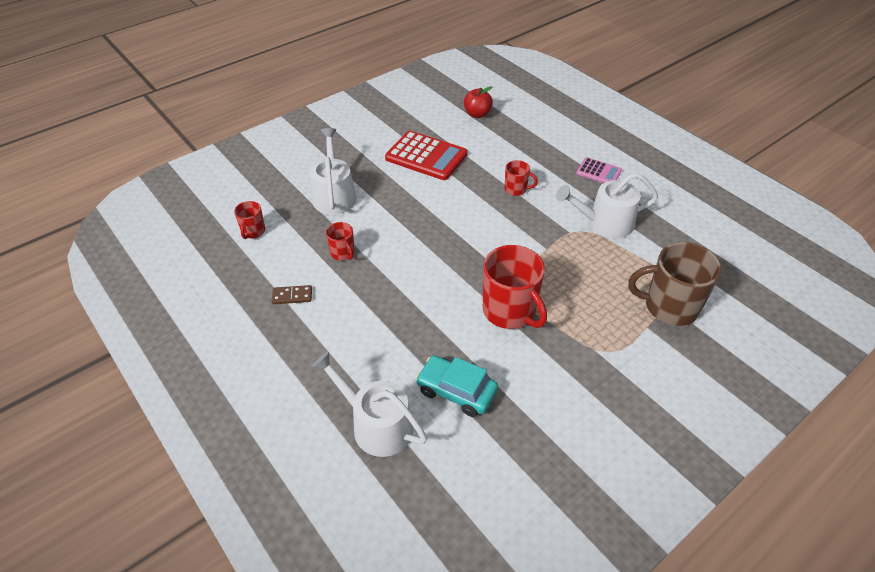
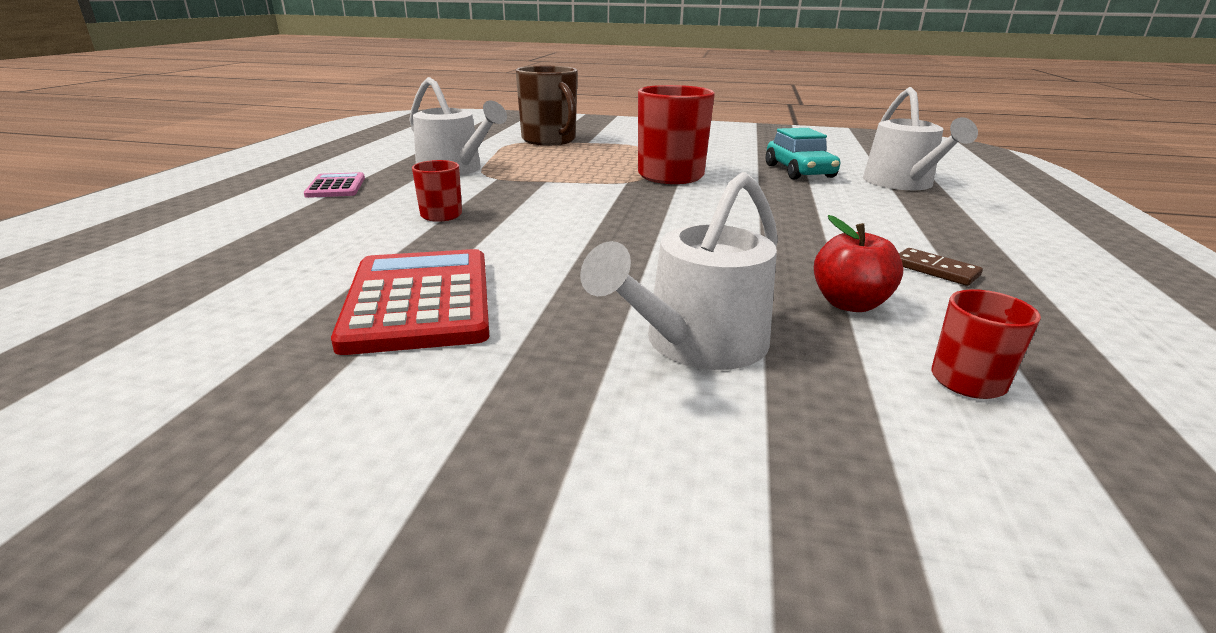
camera: 130 degrees left, 20 degrees down
red mug [326,222,355,261] -> none
red apple [464,86,493,118] -> red apple moved to [814,215,903,312]

